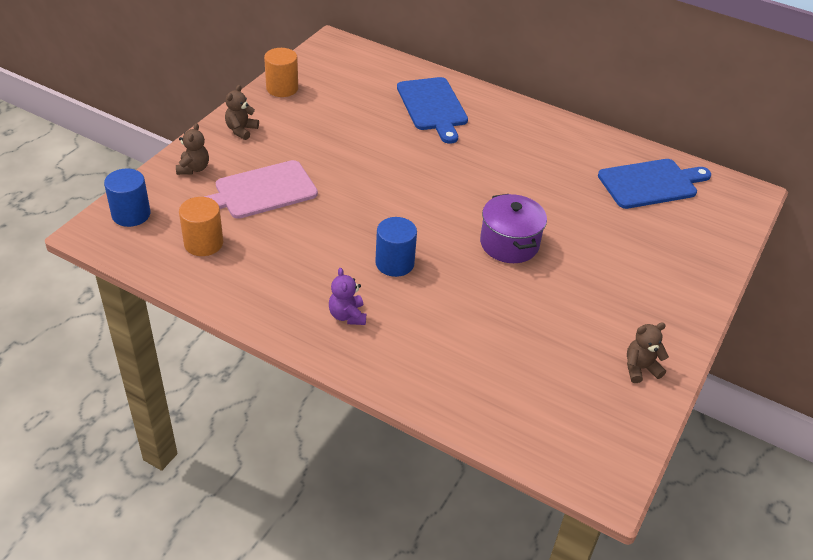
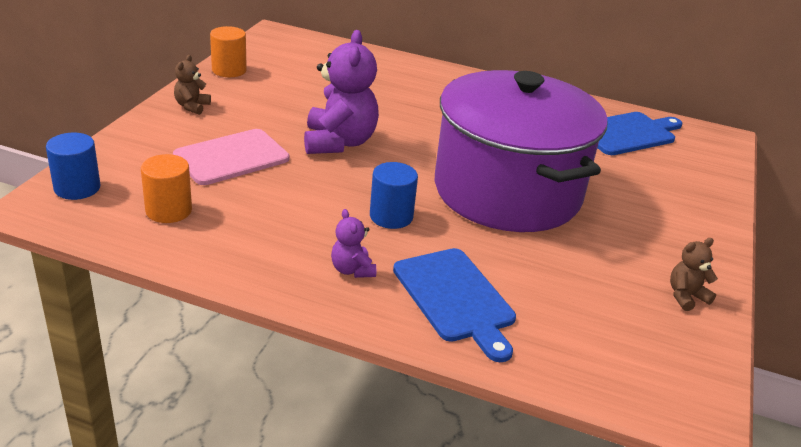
camera: 10 degrees left, 10 degrees down
brown teddy bear [176,123,209,175] -> none
blue cutting board [397,77,468,144] -> blue cutting board moved to [393,248,516,362]
purple pot [480,194,547,263] -> purple pot [435,70,608,232], size x2.30
none -> purple teddy bear [304,30,379,154]

